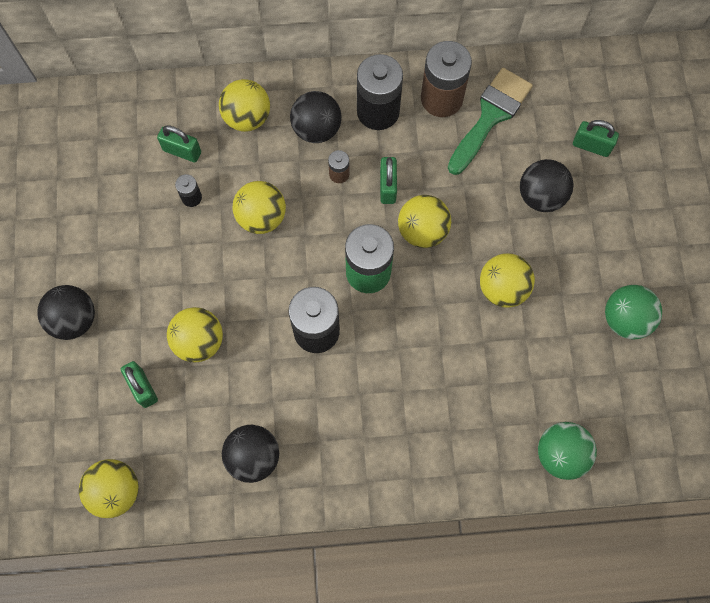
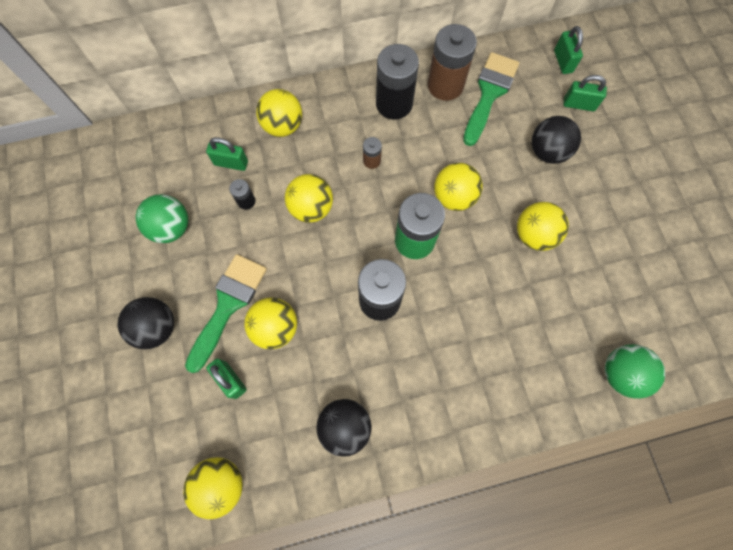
camera: 10 degrees left, 0 degrees up
black ball [290,91,341,143] -> none
green padlock [380,157,397,204] -> green padlock moved to [554,26,583,74]
green ball [605,285,662,339] -> green ball moved to [136,194,188,243]
none -> green brush [185,254,267,373]

